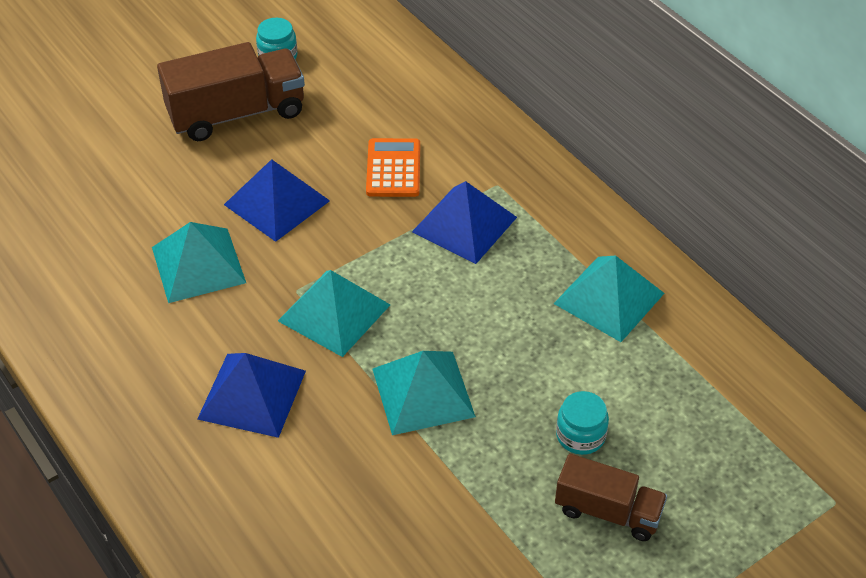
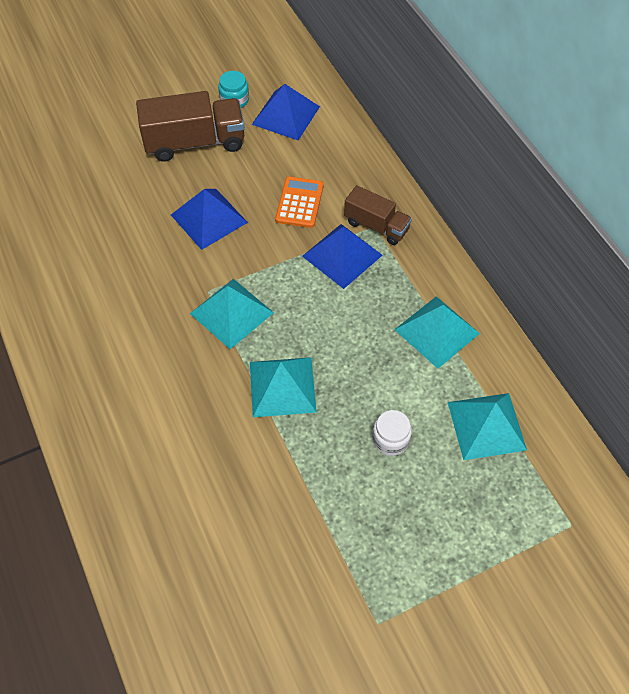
camera: 10 degrees right, 10 degrees up
turquoise pyramid [152,222,246,303] -> turquoise pyramid moved to [448,393,527,460]
blue pyramid [197,353,306,438] -> blue pyramid moved to [252,84,320,140]
brown truck [555,453,667,541] -> brown truck moved to [344,185,412,245]
turquoise jar [556,391,609,455] -> white jar [372,410,412,456]

